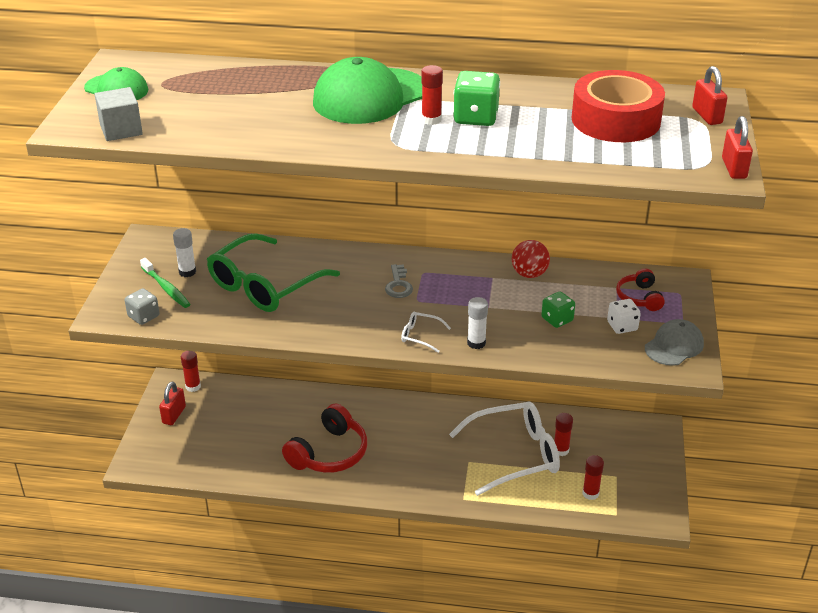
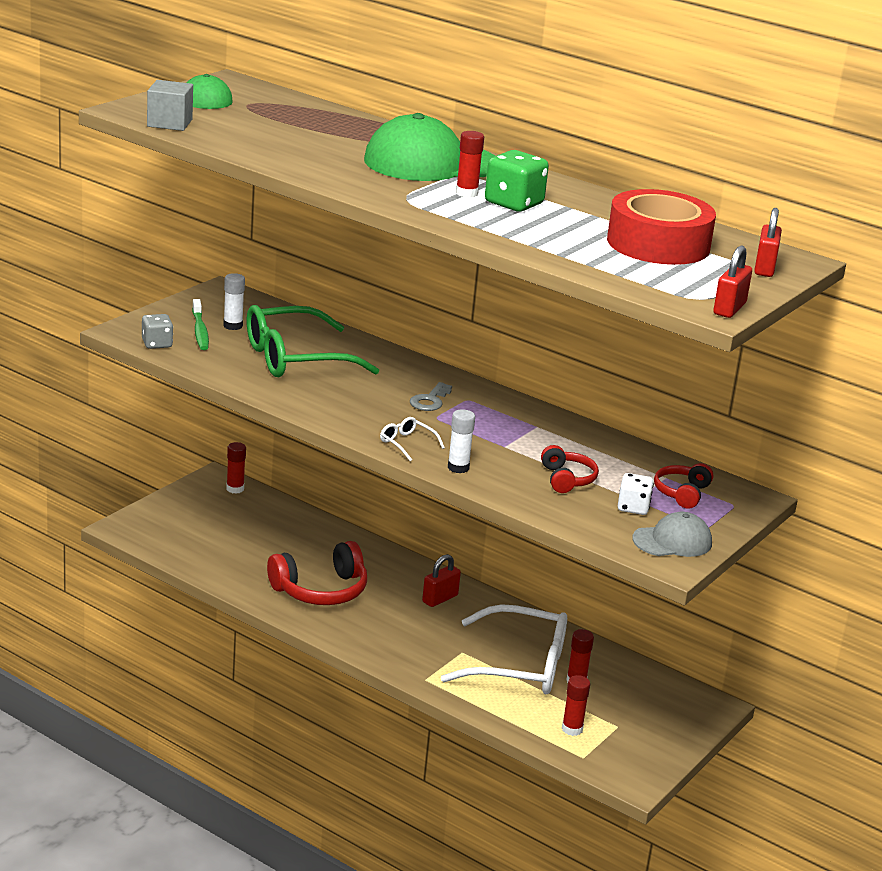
camera: 25 degrees right, 10 degrees down
red padlock [159,382,186,425] -> red padlock moved to [422,554,461,607]
red ball [512,240,550,278] -> none
green dice [541,291,575,328] -> red headphones [541,445,599,493]

